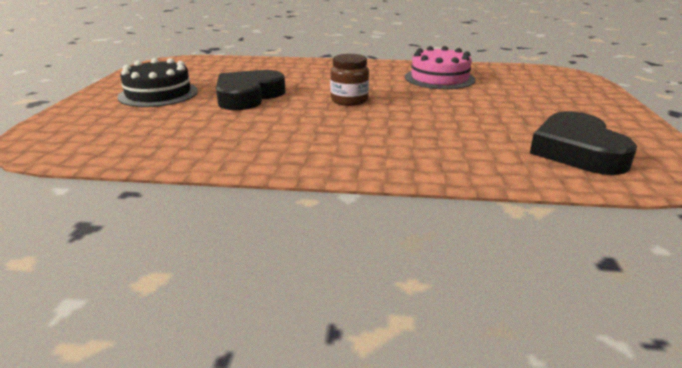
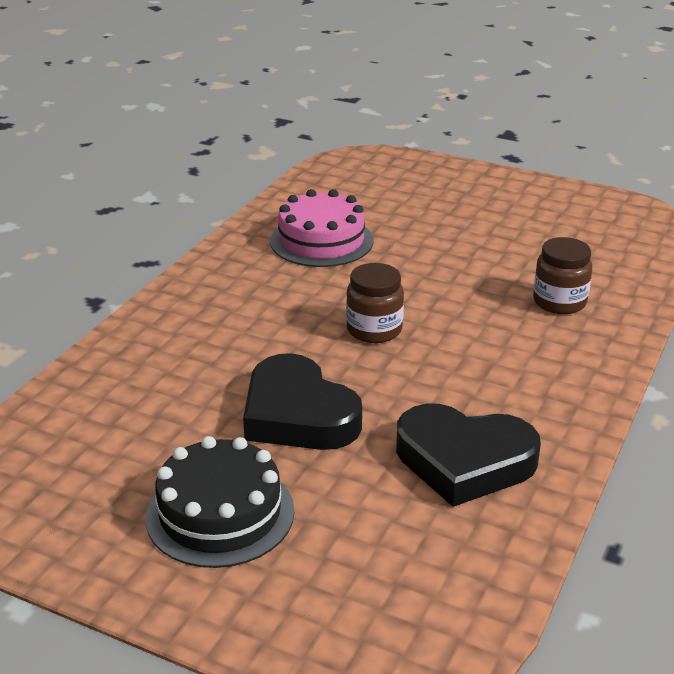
camera: 70 degrees left, 5 degrees up
black heart [530,111,637,175] -> black heart moved to [396,403,541,507]
none -> brown jar [533,237,592,314]

